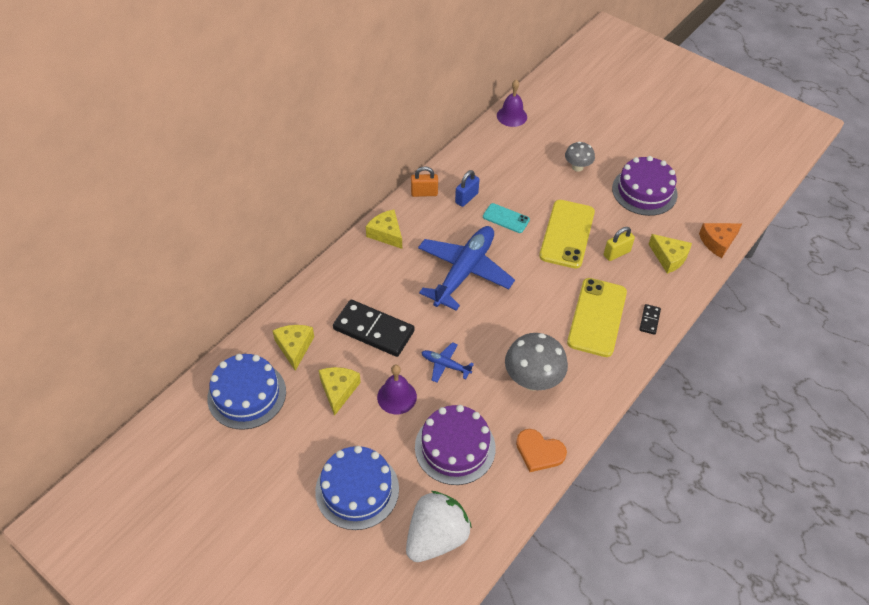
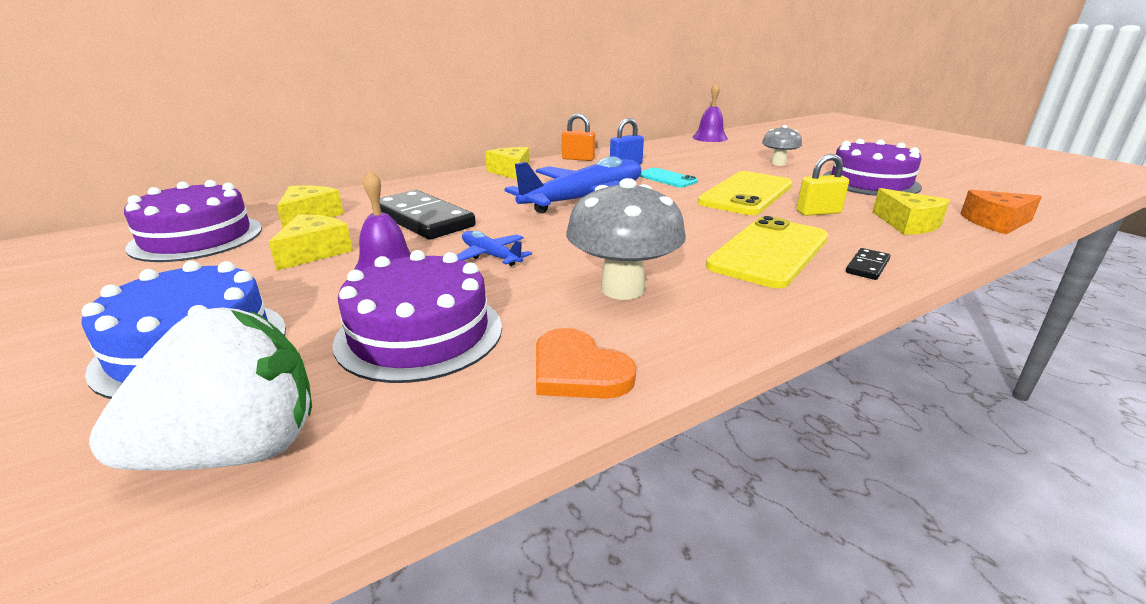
camera: 20 degrees right, 25 degrees down
blue cake [207,354,286,430] -> purple cake [124,180,262,262]

